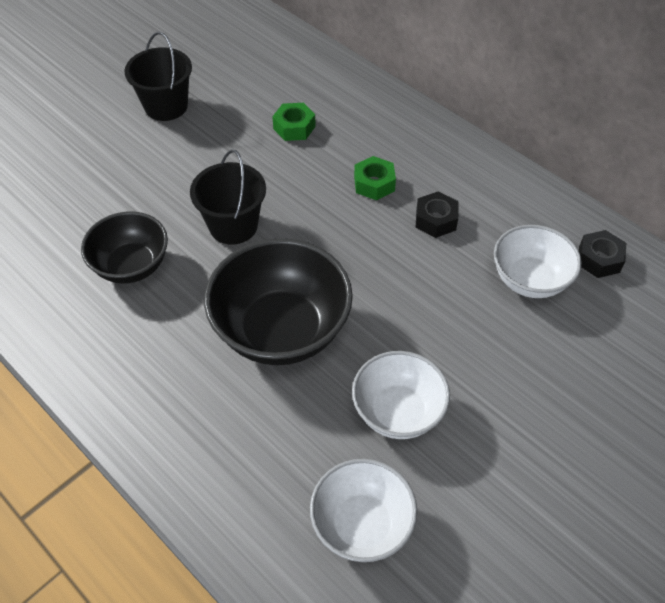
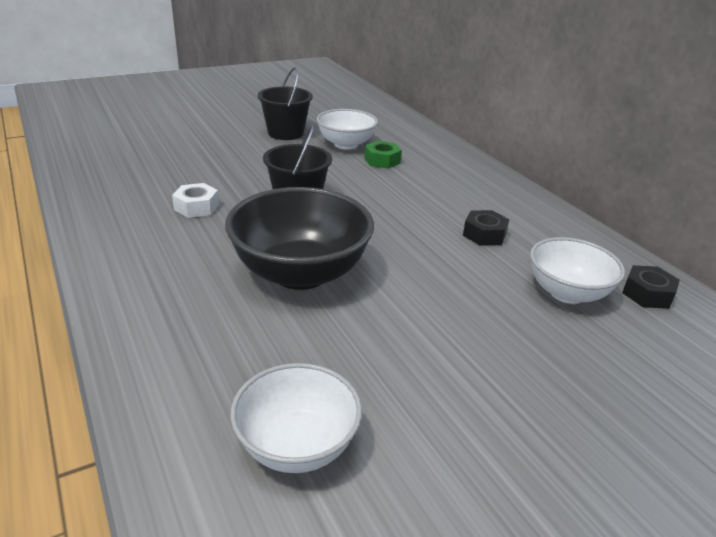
camera: 15 degrees right, 20 degrees down
black bowl [81,211,168,284] -> white nut [172,183,219,218]
white bowl [352,351,450,439] -> white bowl moved to [317,109,378,149]
green nut [354,156,396,200] -> none

